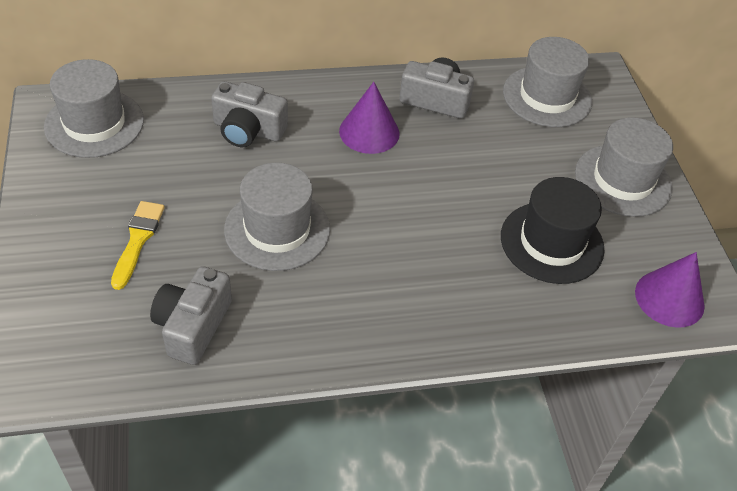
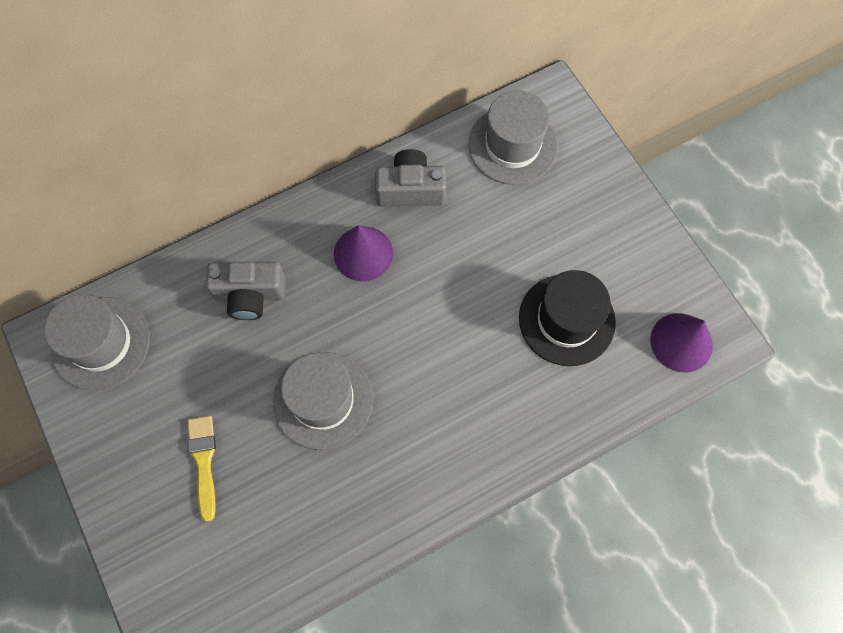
camera: 15 degrees left, 20 degrees up
grey camera [150,266,232,365] -> none
grey hat [575,117,673,217] -> none

